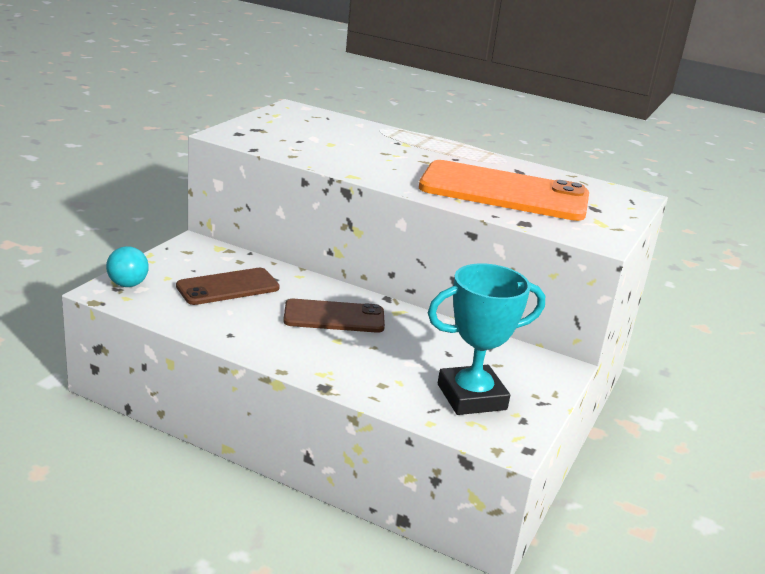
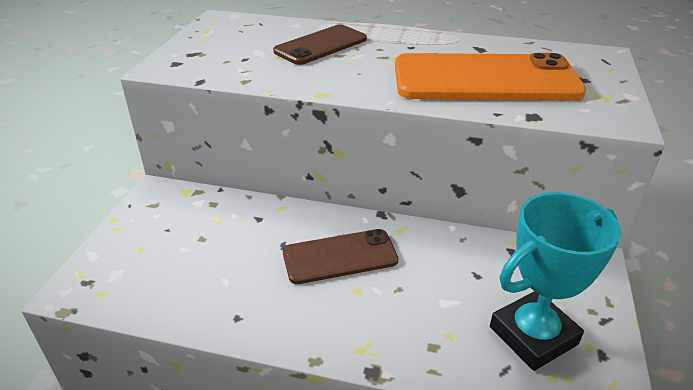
camera: 10 degrees left, 10 degrees up
turquoise ball [106,246,149,287] -> none
brown phone [176,268,280,305] -> brown phone moved to [273,25,367,65]

